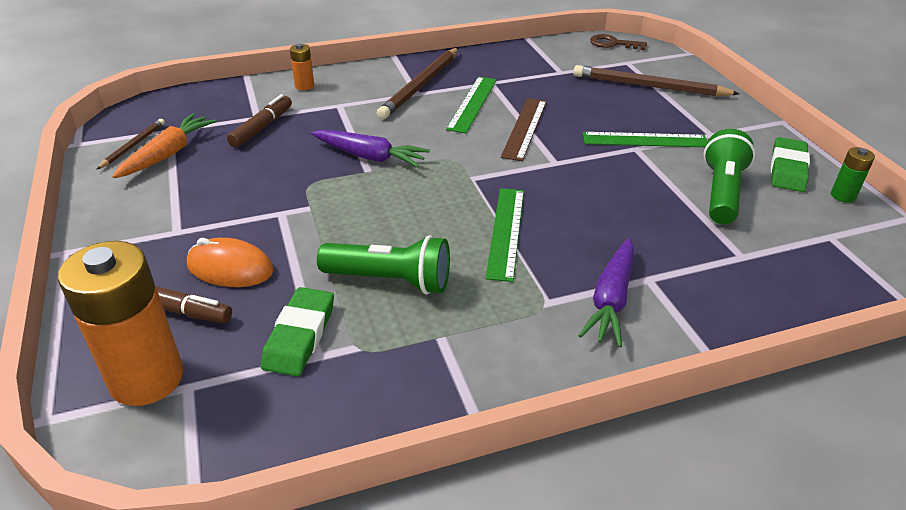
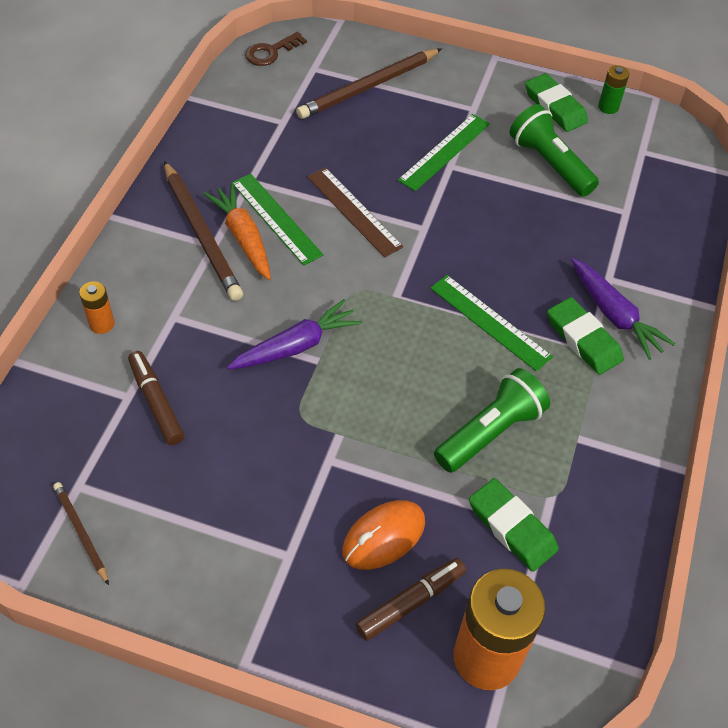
camera: 55 degrees left, 15 degrees up
orange carrot [112,113,216,178] -> orange carrot moved to [203,183,271,280]
none -> green eraser [547,297,624,375]

